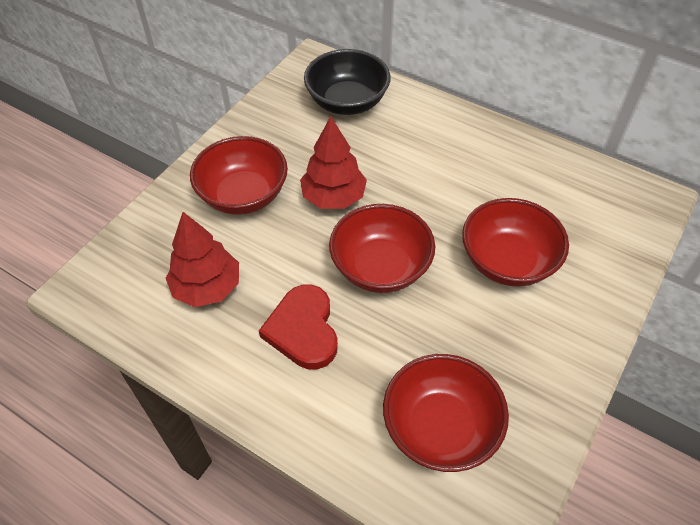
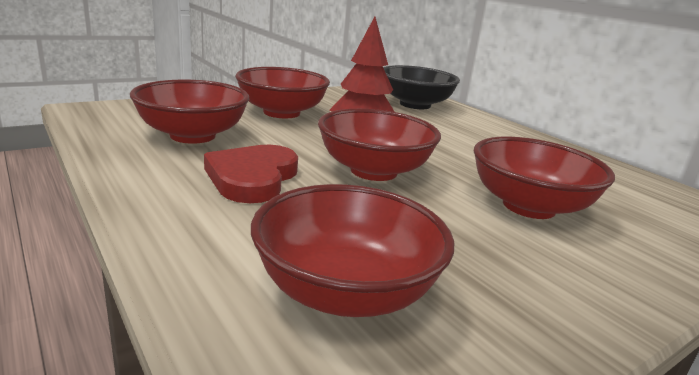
camera: 20 degrees right, 30 degrees down
red tree [166,212,239,307] -> red bowl [130,80,249,144]

